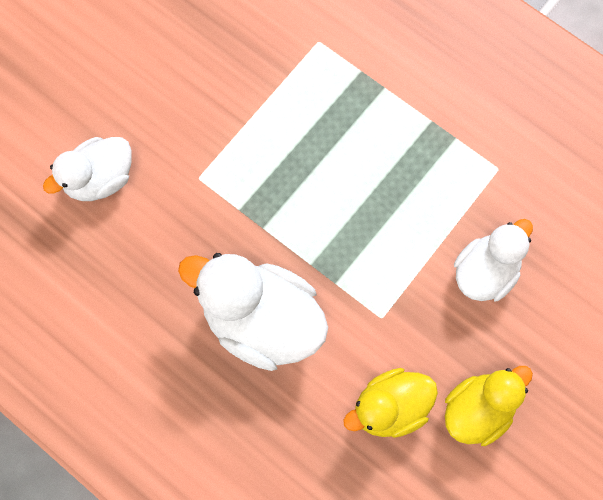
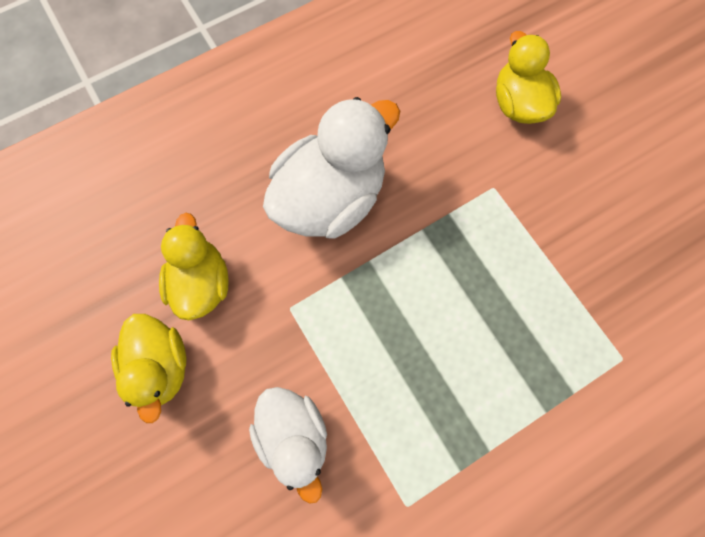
camera: 110 degrees right, 0 degrees up
white duck [43,137,132,201] -> yellow duck [496,31,561,124]

